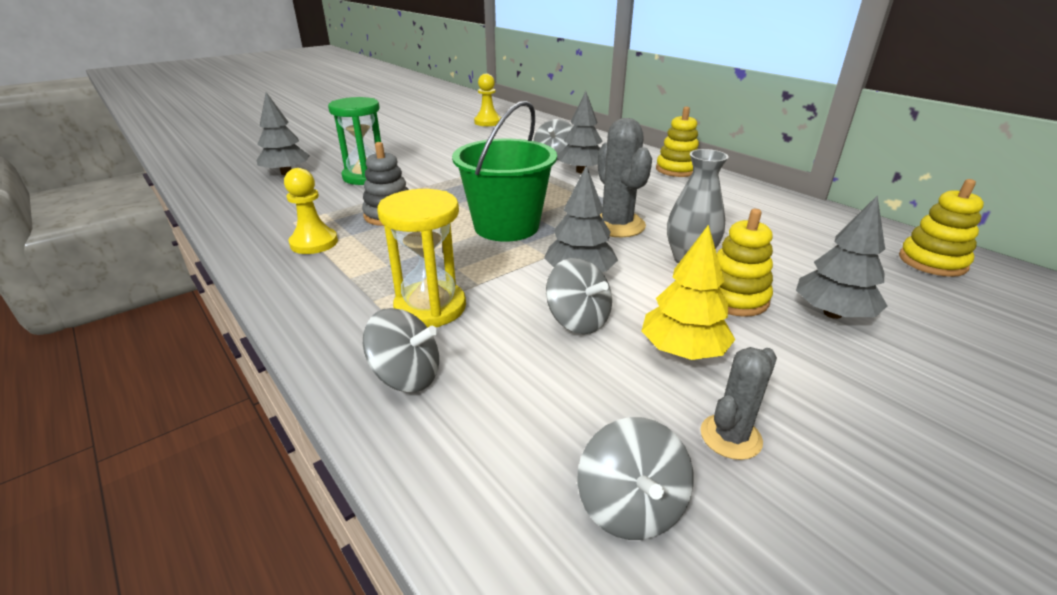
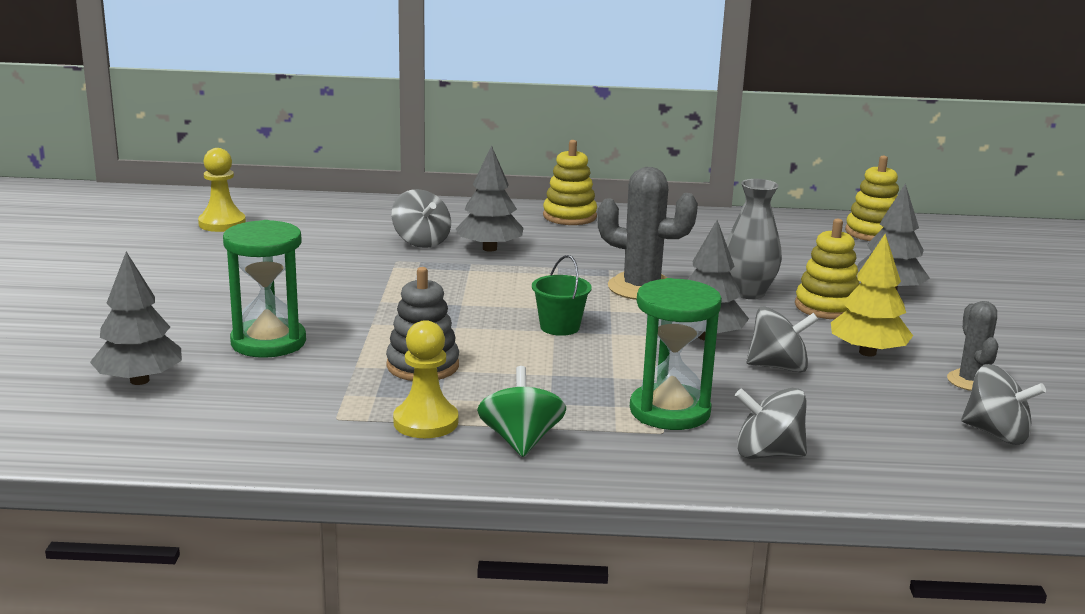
camera: 50 degrees left, 10 degrees down
grey spinning top [363,308,439,392] -> grey spinning top turned 135 degrees counterclockwise [735,388,807,459]
yellow hourglass [377,189,466,328] -> green hourglass [630,278,722,430]
green bucket [452,100,557,242] -> green bucket [532,255,592,336], size x0.48
none -> green spinning top [477,366,566,457]

